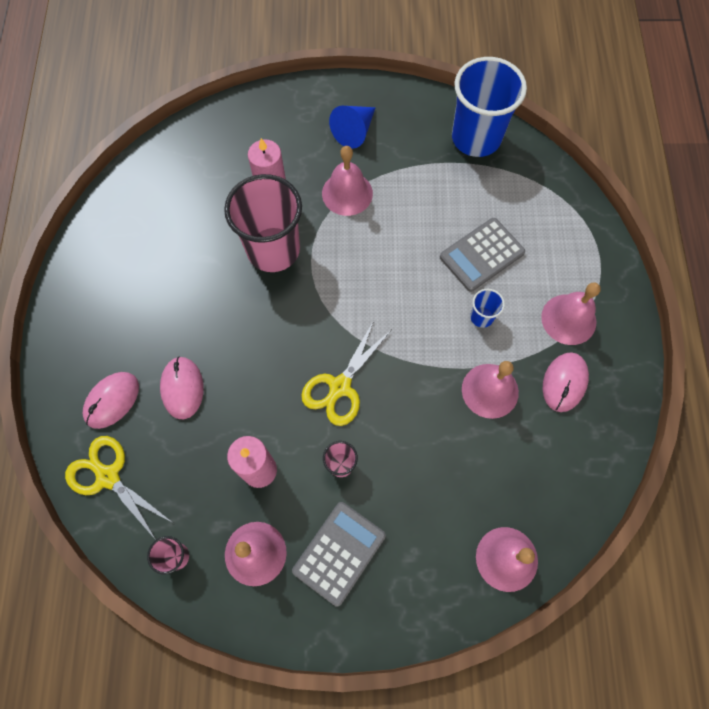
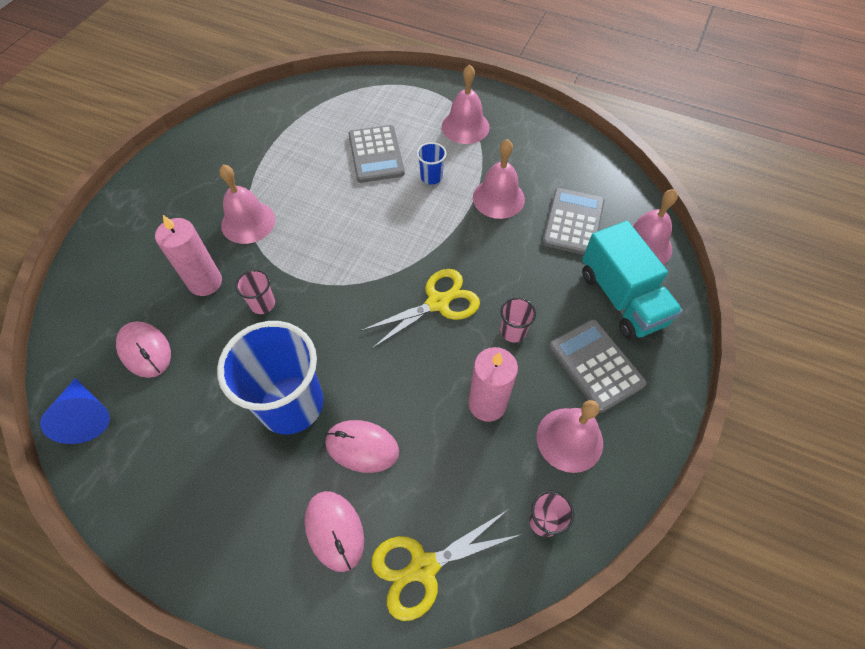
camera: 65 degrees left, 10 degrees down
pink cup [224,174,302,272] -> pink cup [235,269,275,314], size x0.43
yellow scissors [301,320,391,426] -> yellow scissors turned 90 degrees counterclockwise [360,269,480,349]
blue cone [329,106,376,149] -> blue cone moved to [40,378,110,444]
blue cup [452,57,527,157] -> blue cup moved to [217,321,323,434]
pink mouse [543,352,589,412] -> pink mouse moved to [116,322,171,378]
none -> grey calculator [542,188,605,255]
none -> turquoise truck [582,221,683,340]

